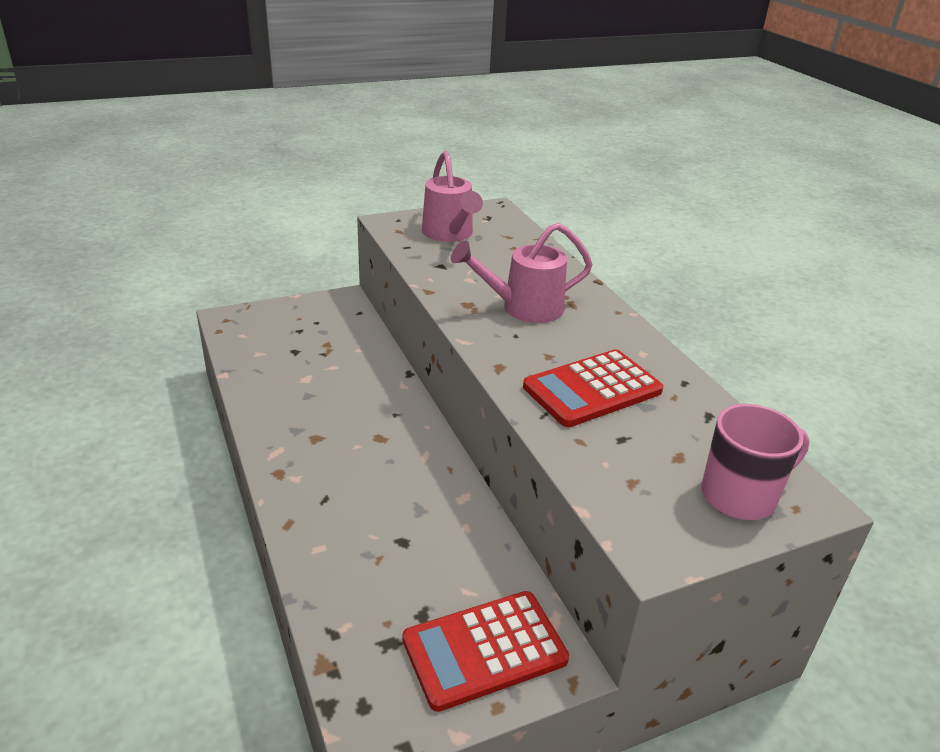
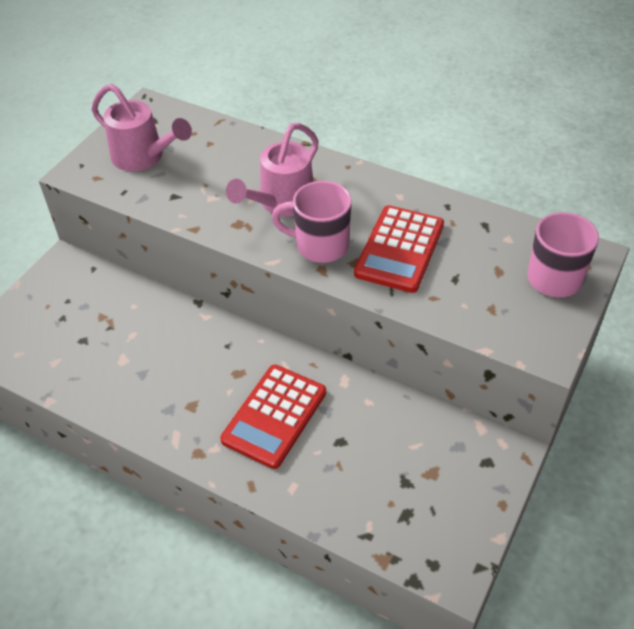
camera: 35 degrees left, 15 degrees up
red calculator [403,591,569,712] -> red calculator moved to [220,365,326,469]
none -> pink mug [272,181,352,263]

